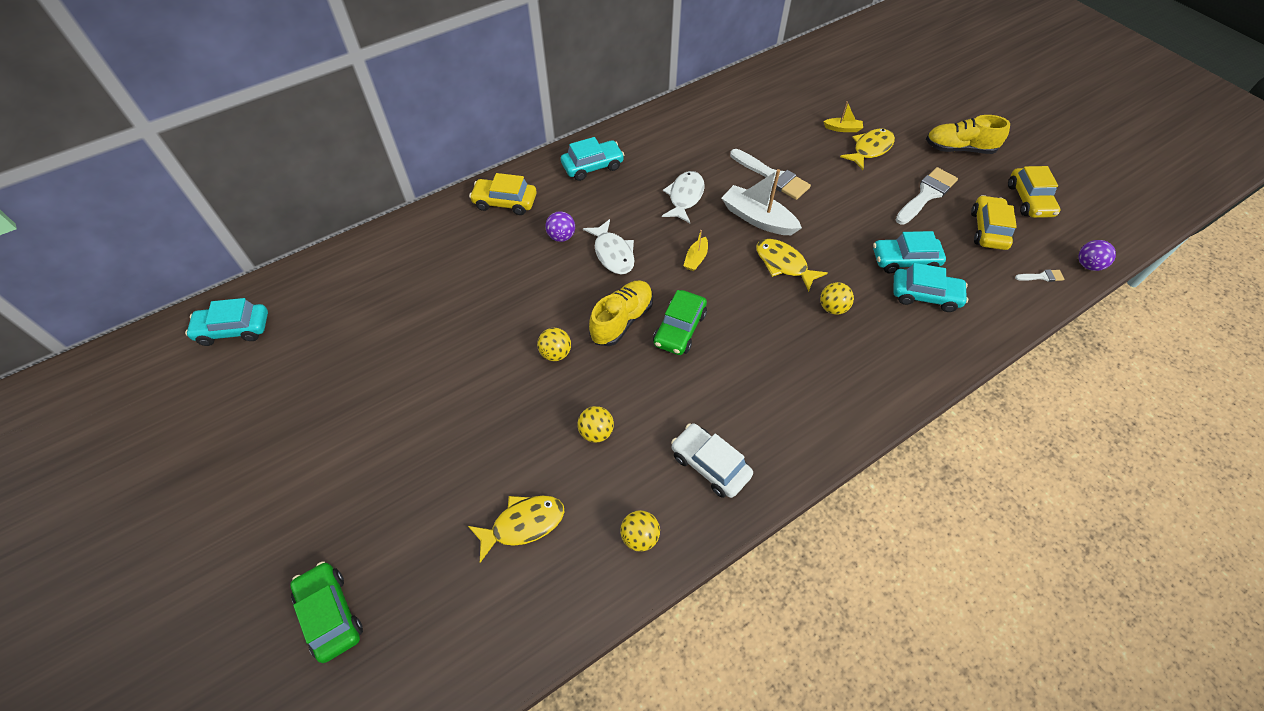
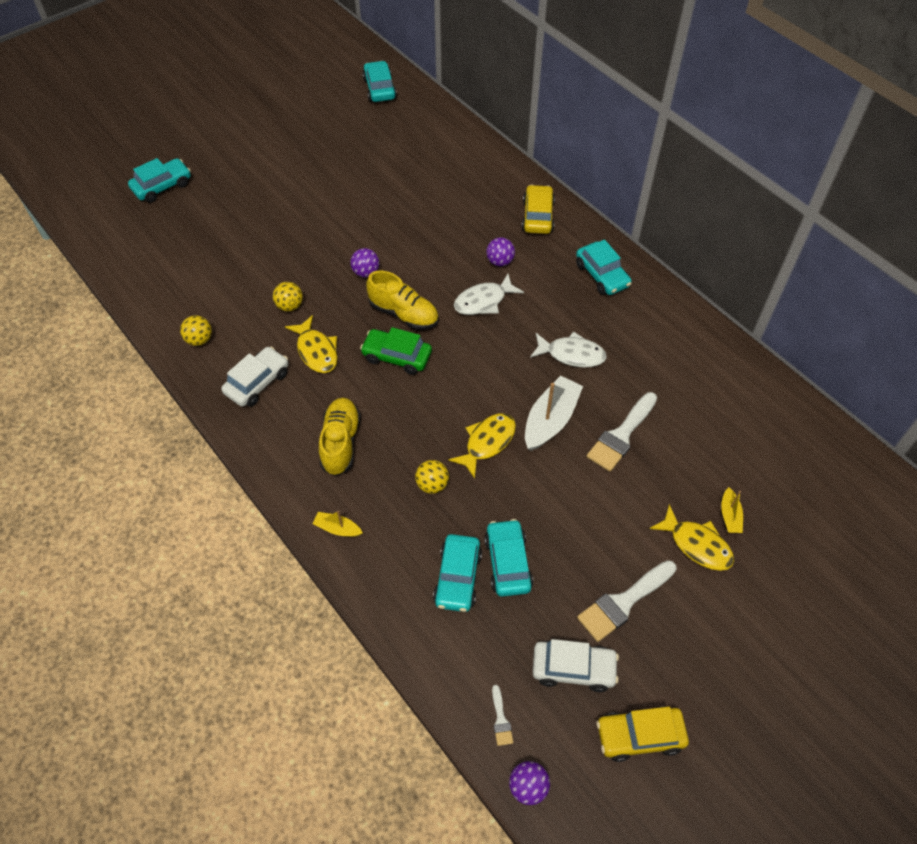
camera: 85 degrees right, 0 degrees up
green car [290,561,363,663] -> turquoise car [128,158,191,203]
yellow fish [468,496,565,563] -> yellow fish moved to [285,315,338,373]
yellow ball [537,328,571,361] -> purple ball [350,248,379,277]
yellow boat [683,230,708,271] -> yellow boat moved to [312,511,363,537]
white brush [895,167,958,225] -> white brush turned 105 degrees clockwise [577,560,677,642]
yellow shoe [926,115,1010,154] -> yellow shoe moved to [319,398,361,476]
yellow car [971,195,1017,250] -> white car [532,639,619,692]

